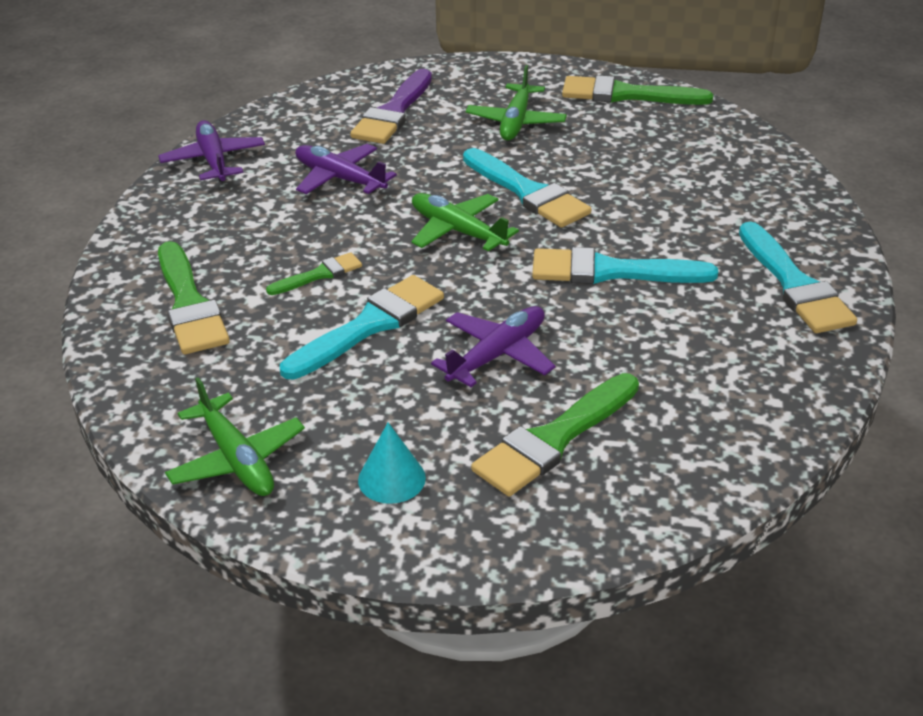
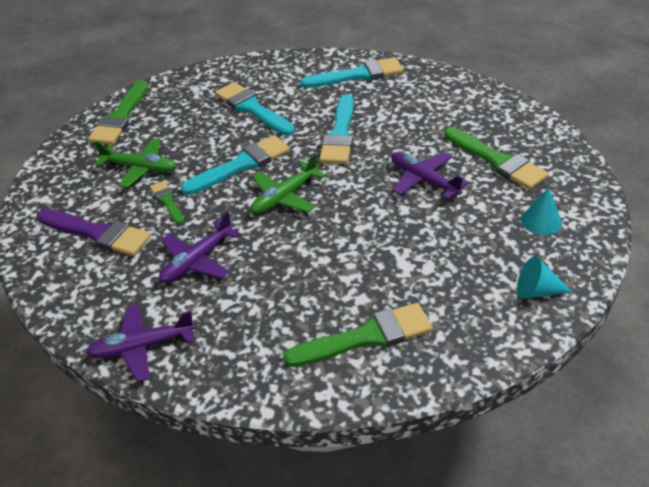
camera: 85 degrees left, 5 degrees up
green plane [165,377,305,496] -> turquoise cone [517,256,572,299]
green brush [266,252,362,295] -> green brush moved to [150,181,184,224]
turquoise brush [280,275,444,380] -> turquoise brush moved to [215,82,295,136]

